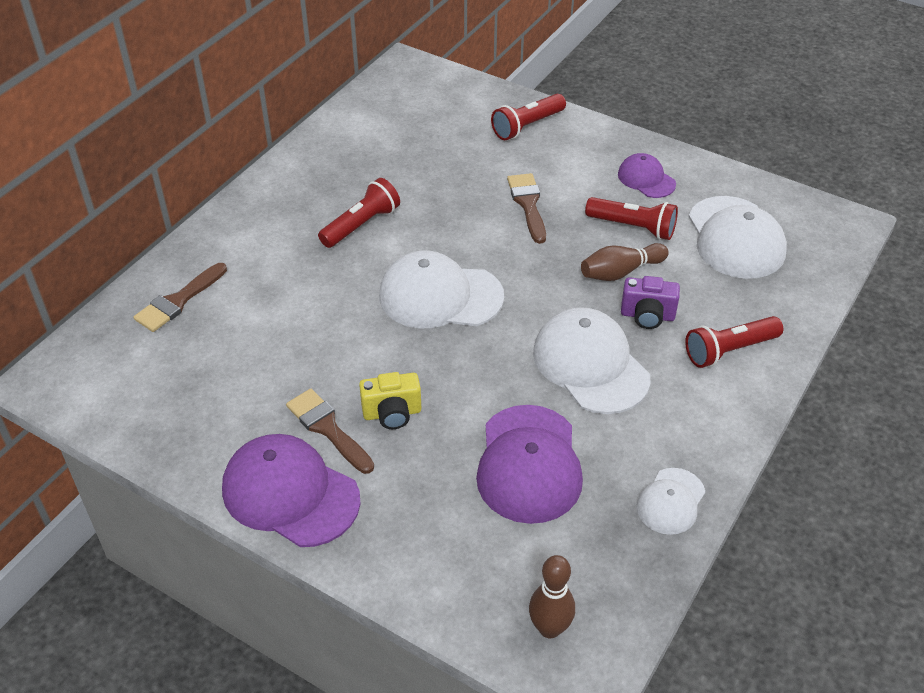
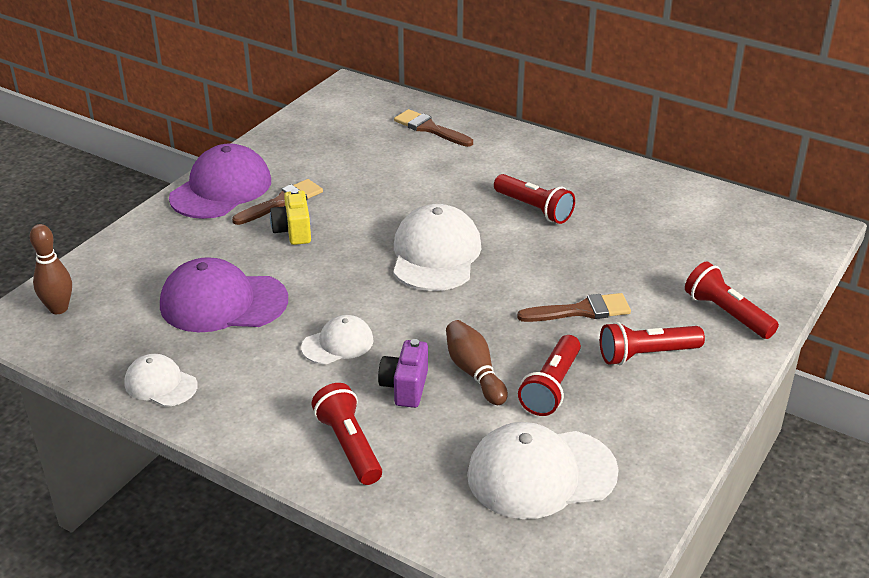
camera: 90 degrees right, 10 degrees down
white cap [533,307,650,414] -> white cap [301,315,374,364], size x0.56
purple cap [618,153,676,198] -> none
none -> red flashlight [600,322,705,365]

